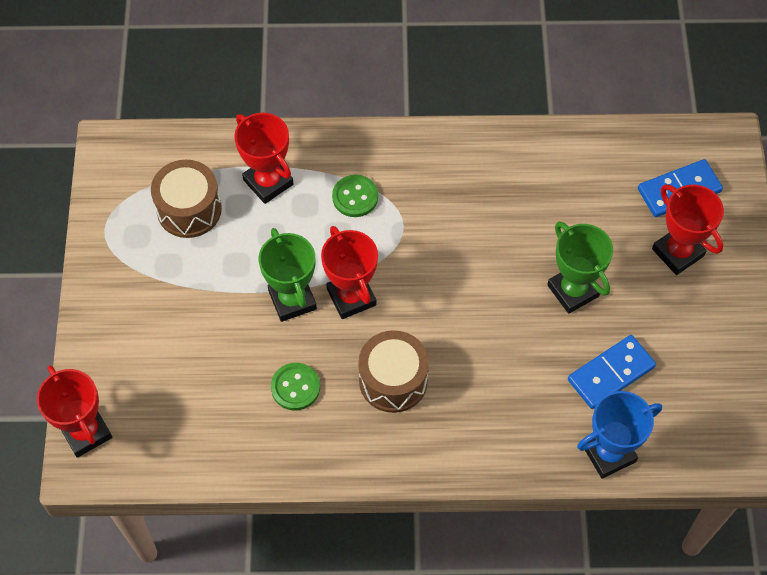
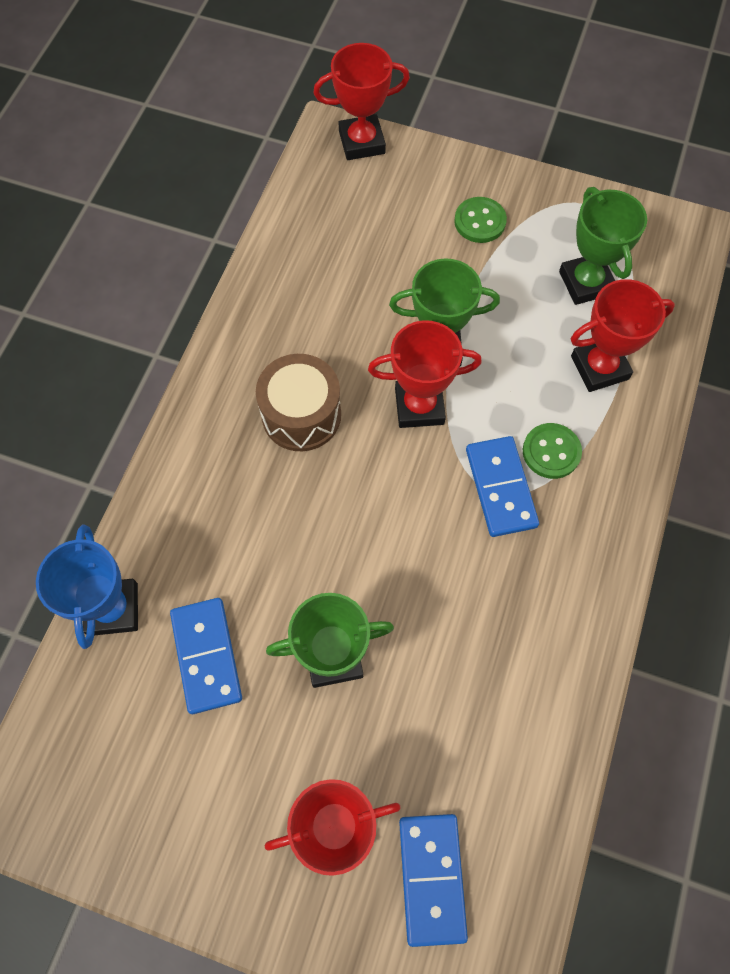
camera: 110 degrees right, 5 degrees up
brown drum [151,160,222,238] -> green trophy [559,187,647,305]
green button [271,363,320,411] -> green button moved to [454,197,507,243]
none -> blue domino [466,436,539,537]

